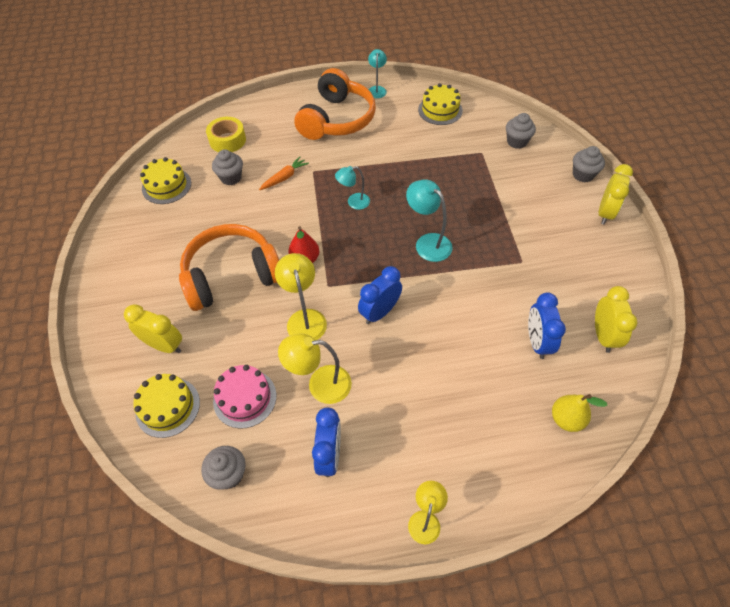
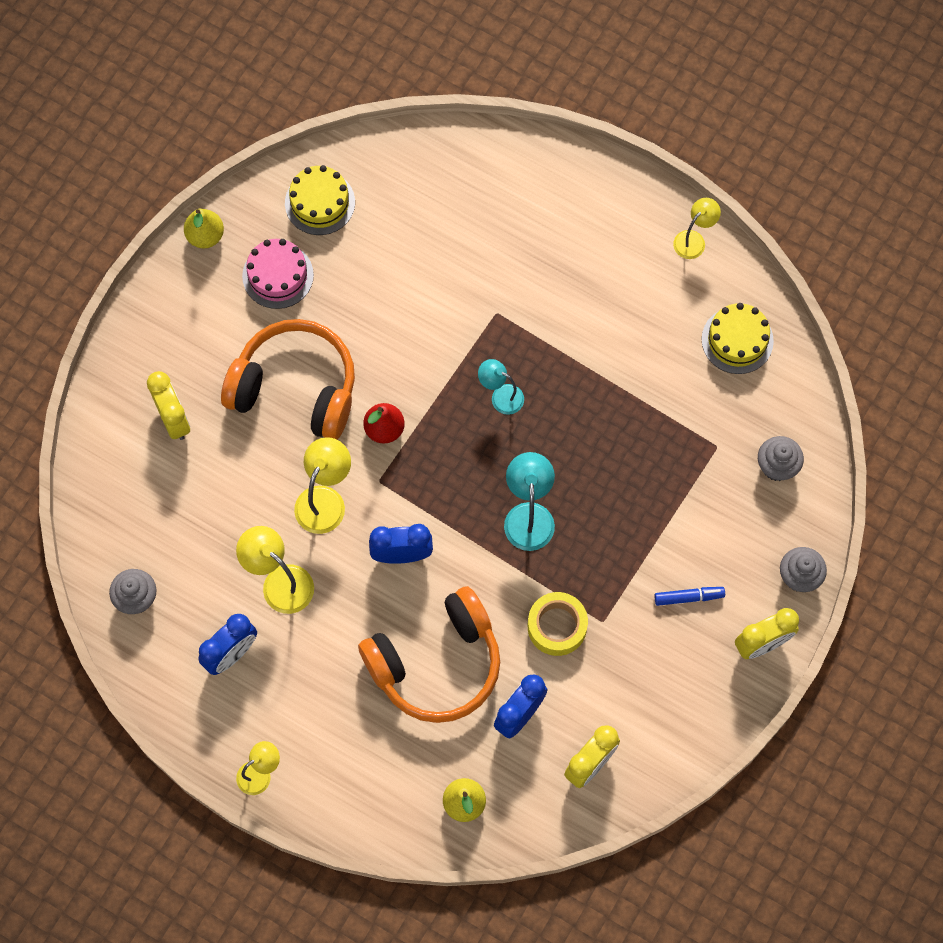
camera: 40 degrees right, 15 degrees up
yellow cake [133,374,200,438] -> none
yellow tape [206,117,246,152] -> yellow tape moved to [528,592,588,656]
grey cupcake [212,149,243,185] -> none
pink cake [213,365,276,429] -> pink cake moved to [242,239,314,309]
orange carrot [259,157,309,190] -> none
orange headphones [294,68,376,140] -> orange headphones moved to [358,586,500,723]
turquoise lamp [368,49,387,98] -> yellow lamp [673,198,721,259]
none -> yellow pear [184,209,224,249]
none -> blue marker [655,587,725,606]

